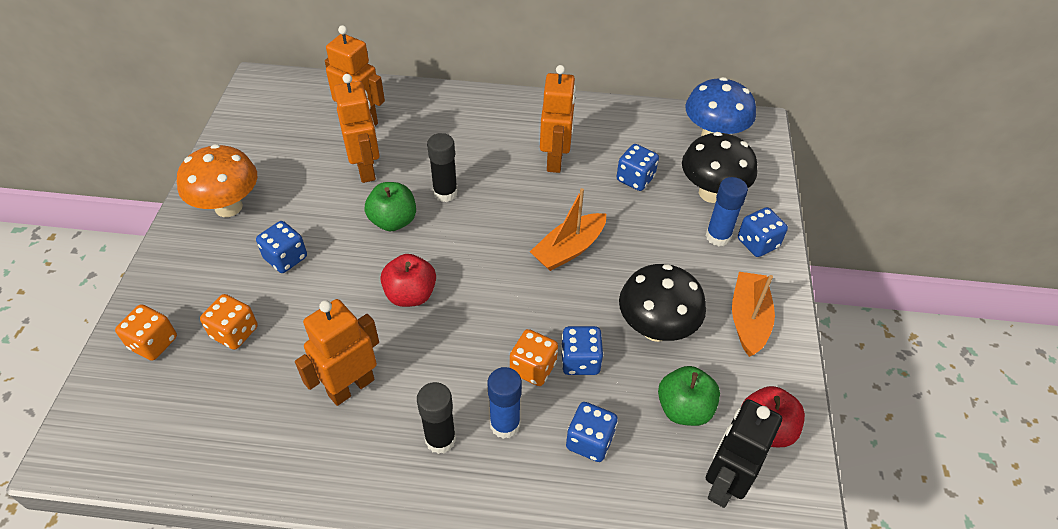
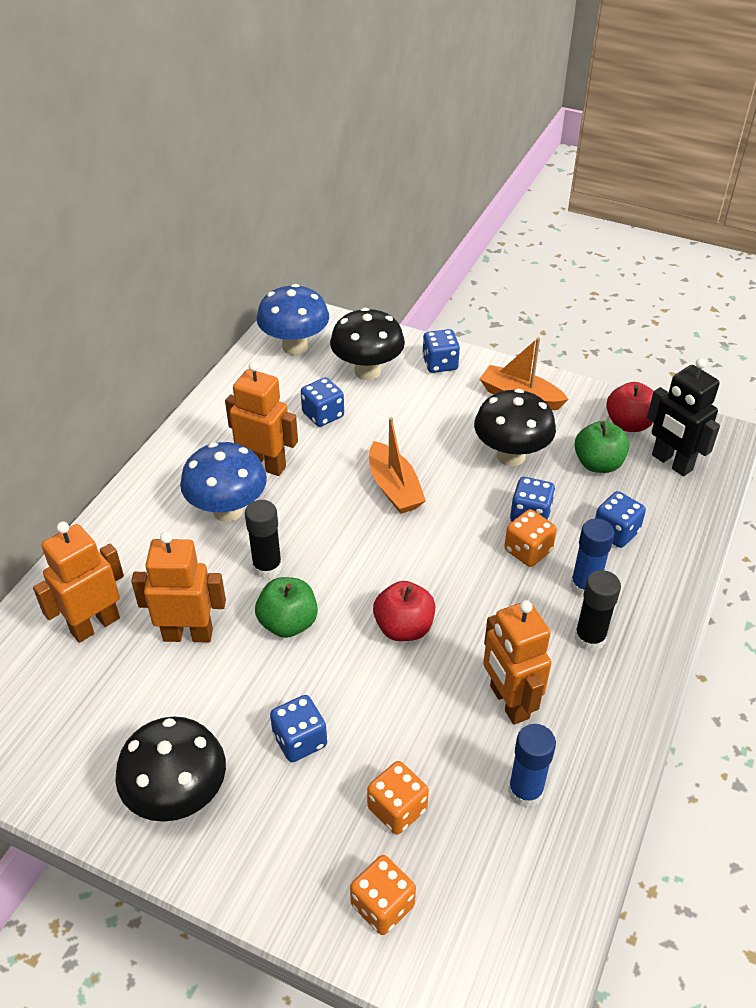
camera: 70 degrees left, 5 degrees down
orange mushroom [177,144,257,217] -> black mushroom [115,717,226,822]
blue glue stick [706,177,748,246] -> blue glue stick moved to [508,724,556,808]
none -> blue mushroom [180,442,267,522]

